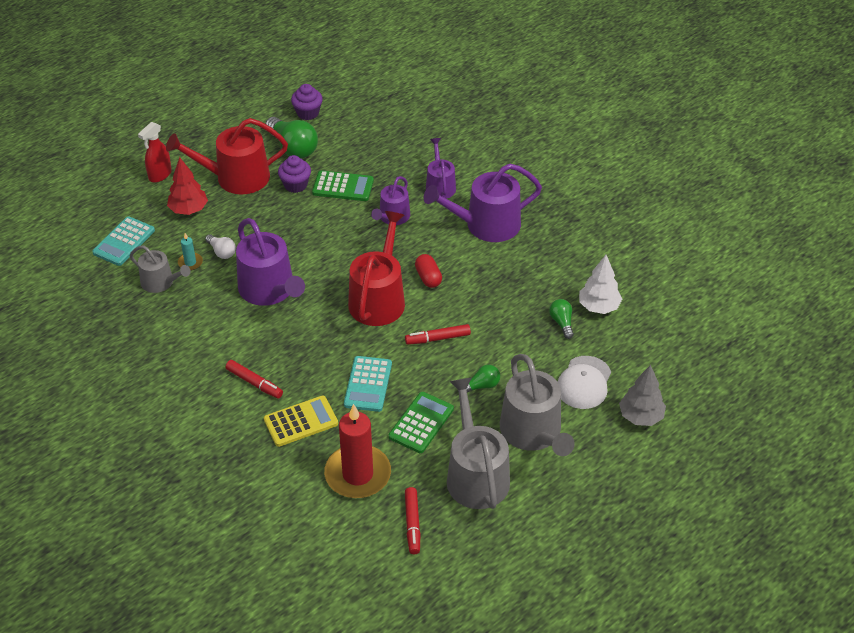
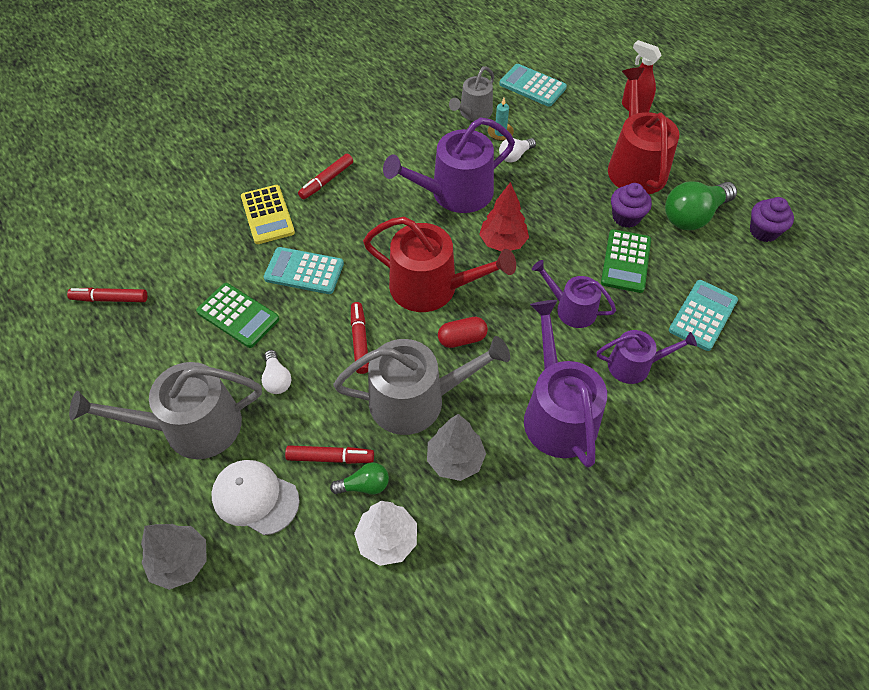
camera: 95 degrees right, 10 degrees up
red tree [167,157,208,215] -> red tree moved to [479,182,529,252]
red candle [324,404,391,498] -> none
grey watering can [447,378,510,509] -> grey watering can moved to [333,336,510,435]
green light bulb [458,365,500,392] -> white light bulb [261,350,292,394]
none -> red marker [285,445,374,464]
none -> grey tree [427,414,486,481]
none -> turquoise calculator [669,280,738,351]

